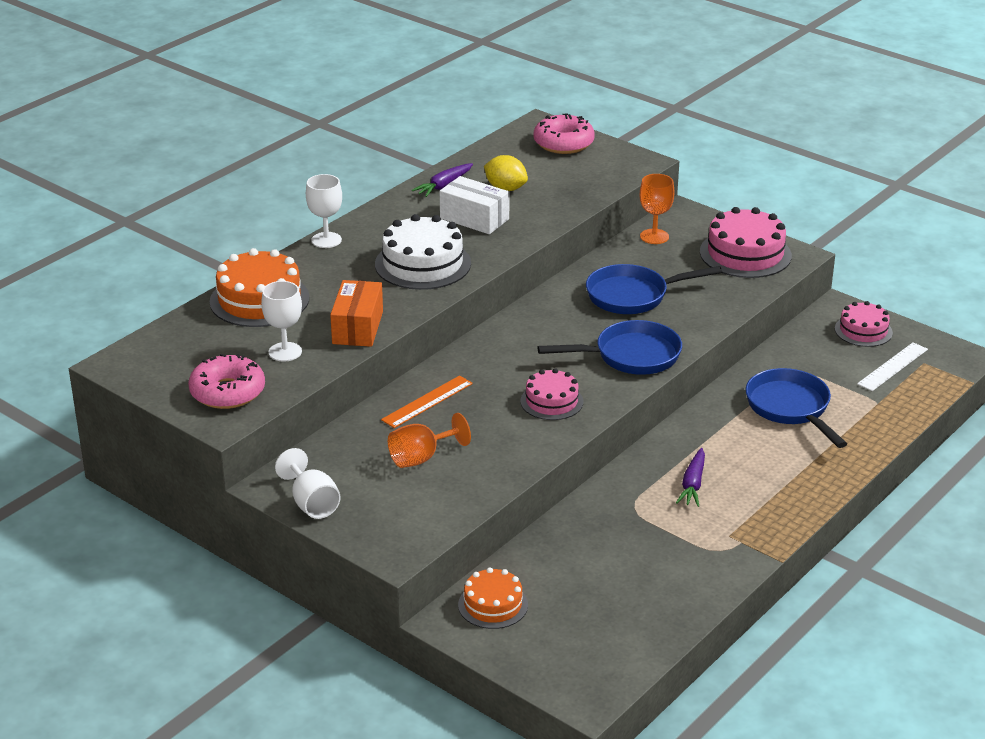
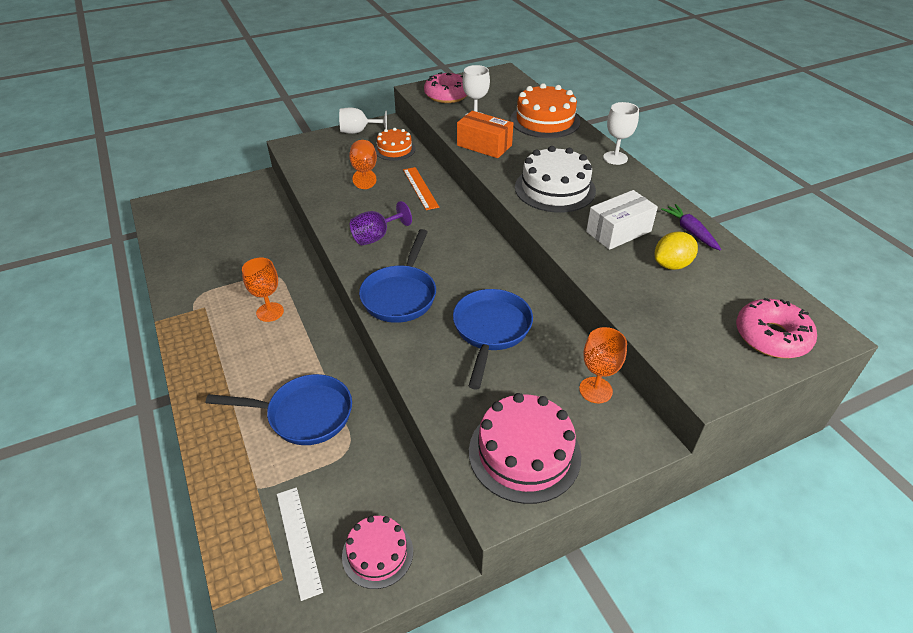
camera: 115 degrees right, 10 degrees up
orange cake [458,567,528,629] -> orange cake moved to [375,128,415,161]
pink cake [520,368,583,420] -> purple goblet [350,201,412,245]
purple carrot [676,448,705,507] -> orange goblet [242,258,284,322]

